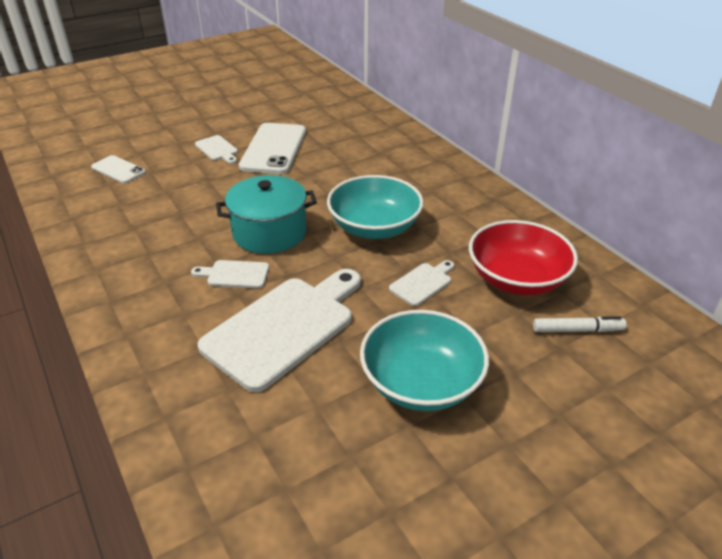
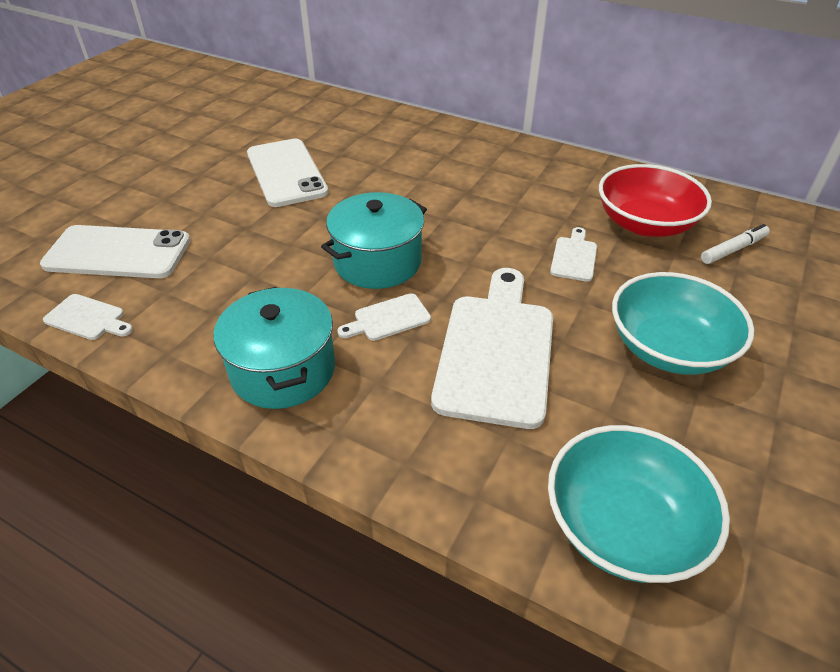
camera: 30 degrees left, 5 degrees up
white phone [91,155,146,184] -> white phone [40,225,191,278], size x1.81
white cutting board [195,135,238,164] -> white cutting board moved to [43,294,133,340]
turquoise bowl [327,175,424,239] -> turquoise bowl moved to [548,425,730,583]
none -> turquoise pot [213,287,335,409]

